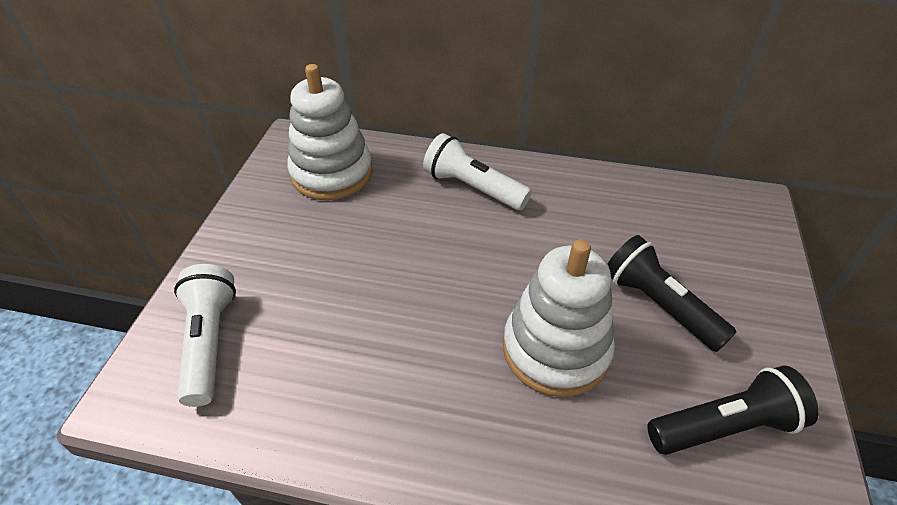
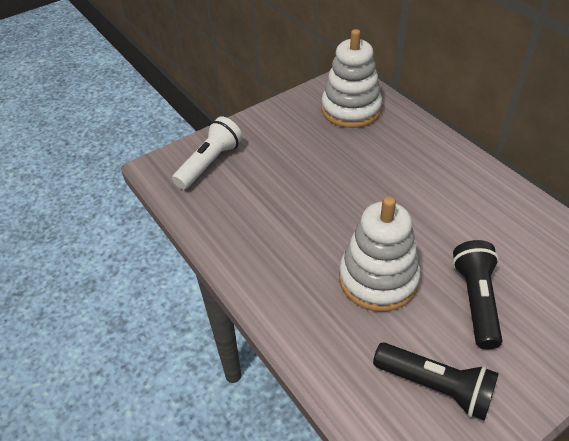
camera: 45 degrees right, 0 degrees up
white flashlight [423,133,532,210] -> none

